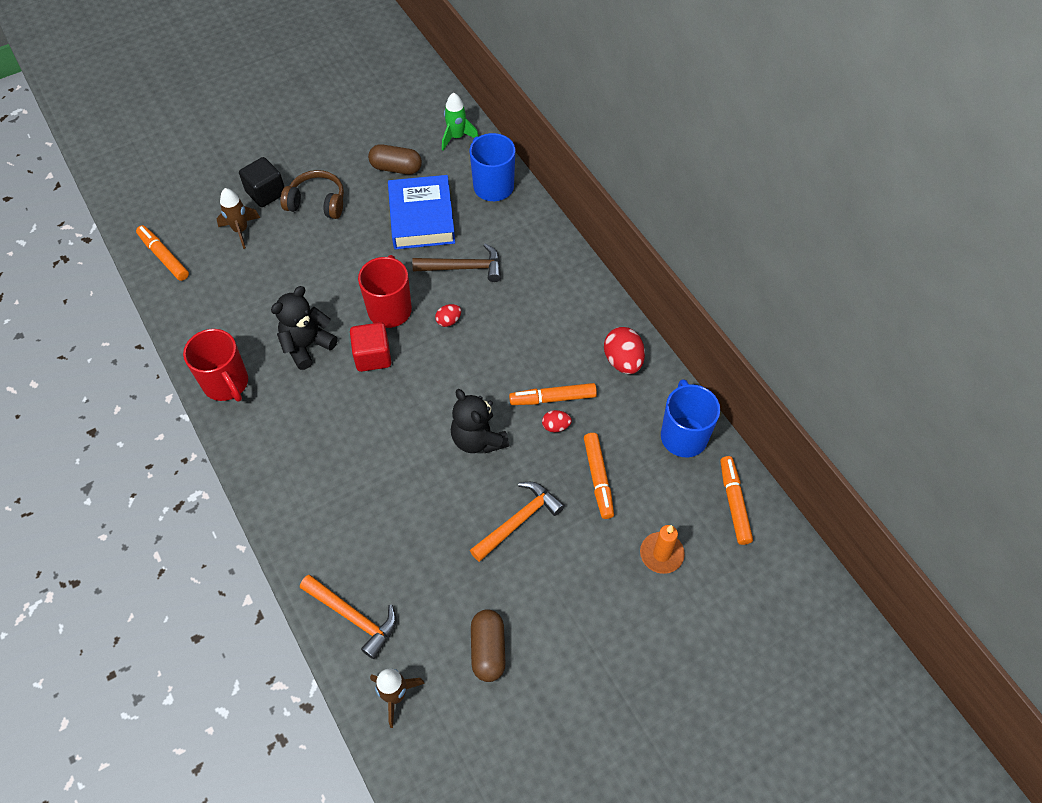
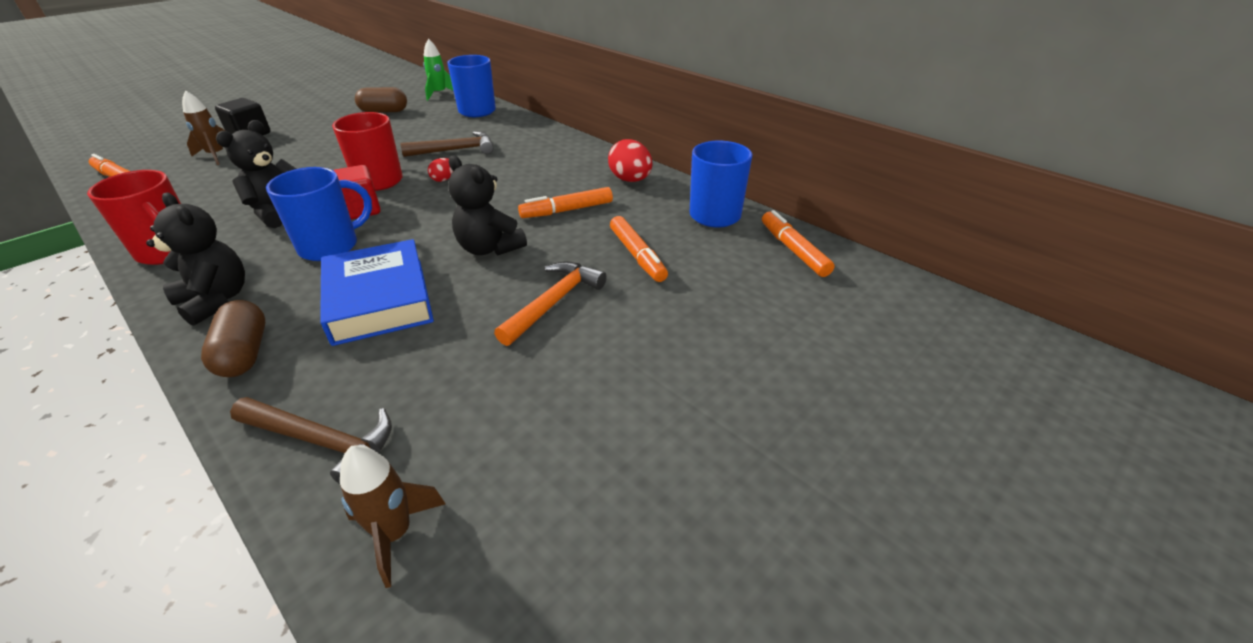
camera: 15 degrees left, 20 degrees down
brown headphones [280,170,344,219] -> none
orange hammer [300,575,397,659] -> brown hammer [230,397,392,484]
blue book [388,175,455,249] -> blue book moved to [320,239,434,346]
brown capsule [471,609,506,682] -> brown capsule moved to [201,300,265,377]
red egg [542,410,572,432] -> none
orange candle [640,525,685,574] -> none
none -> black teddy bear [146,193,245,326]
none -> blue mug [266,167,372,261]

